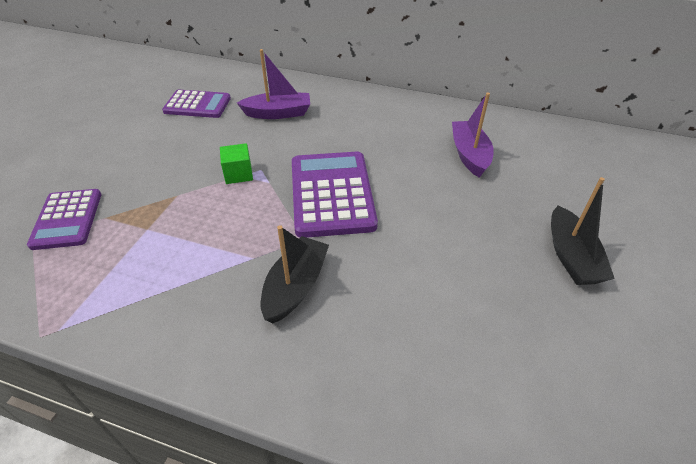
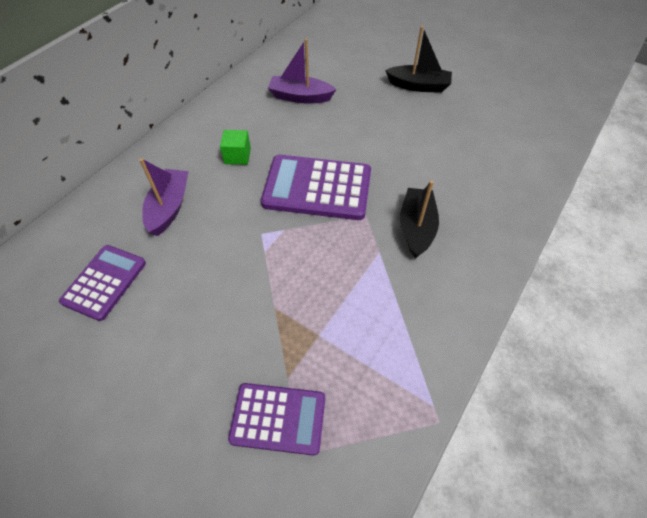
camera: 75 degrees left, 10 degrees up
green cube [220,143,253,184] -> green cube moved to [220,130,251,165]
black boat [261,225,329,324] -> black boat turned 60 degrees clockwise [400,180,439,259]

